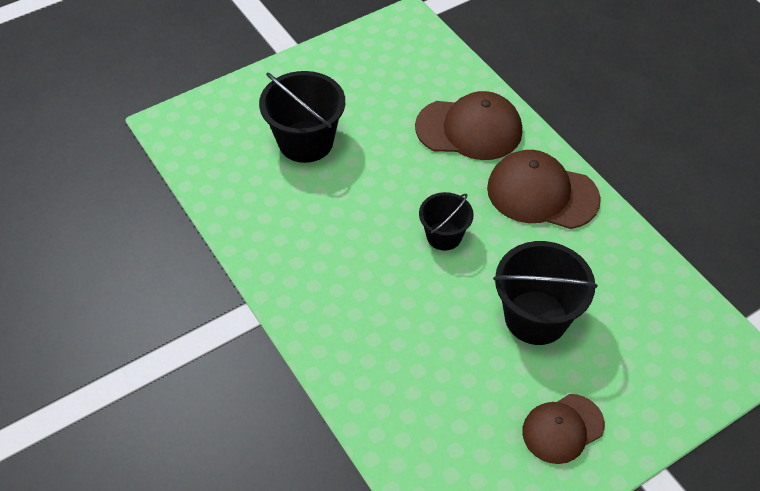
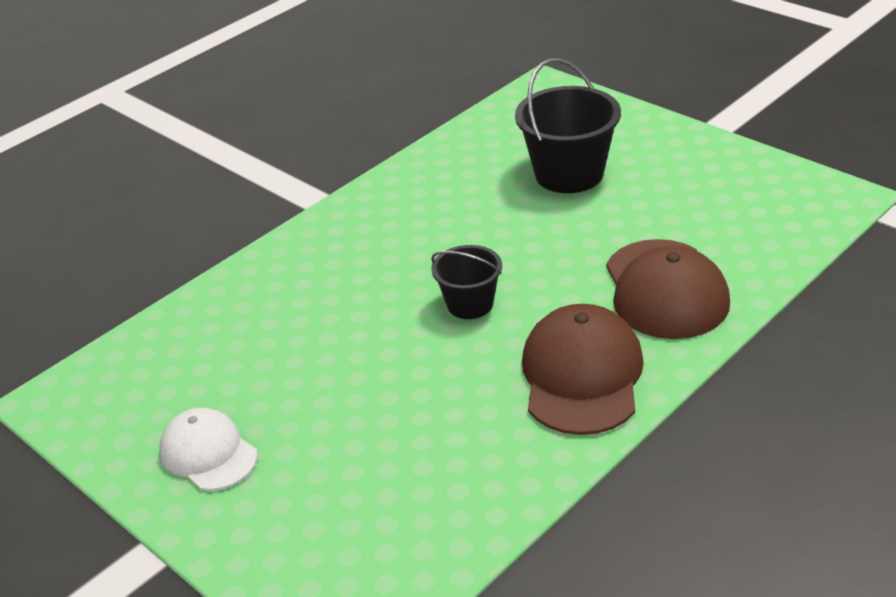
camera: 80 degrees right, 15 degrees down
black bucket [493,241,598,345] -> none
brown cap [522,394,605,464] -> white cap [159,408,257,491]

